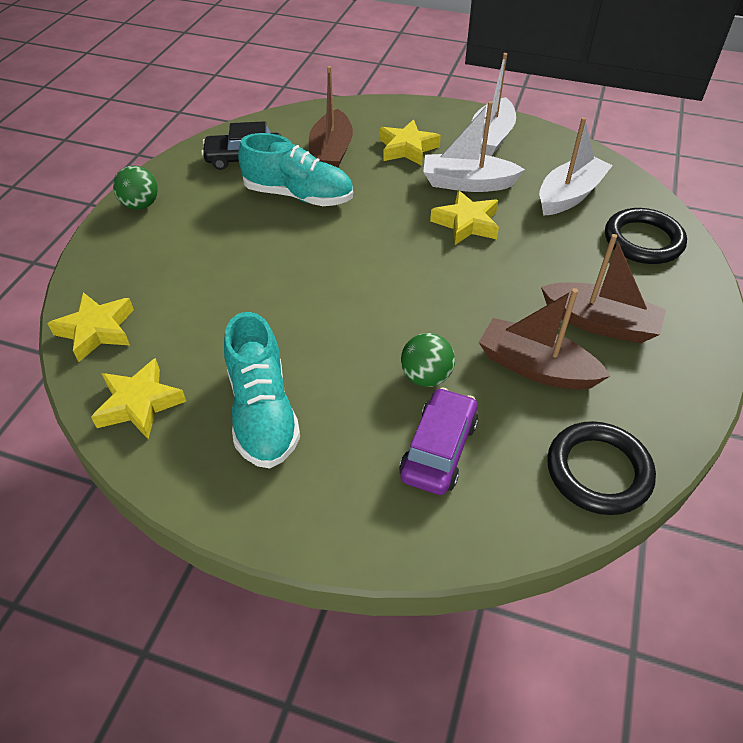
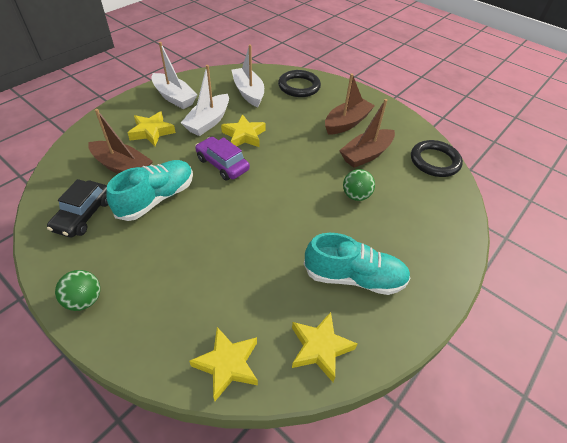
camera: 70 degrees left, 0 degrees up
purple car [399,387,478,495] -> purple car moved to [195,137,250,180]

